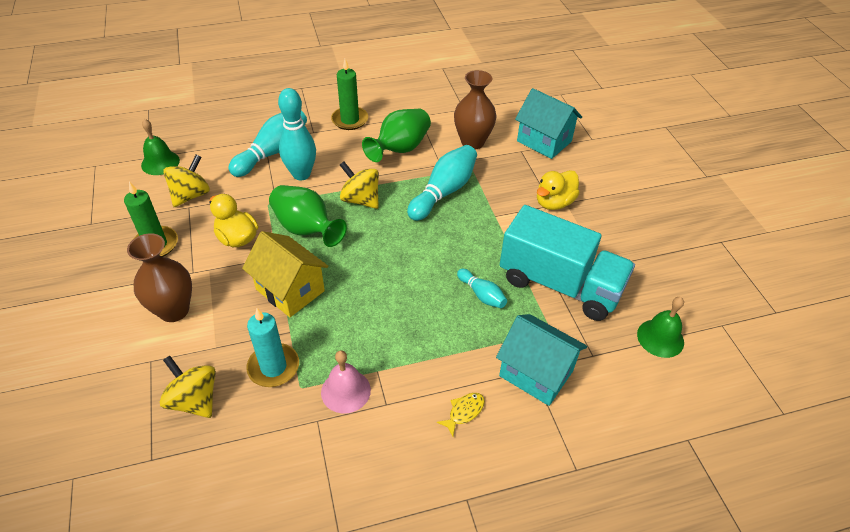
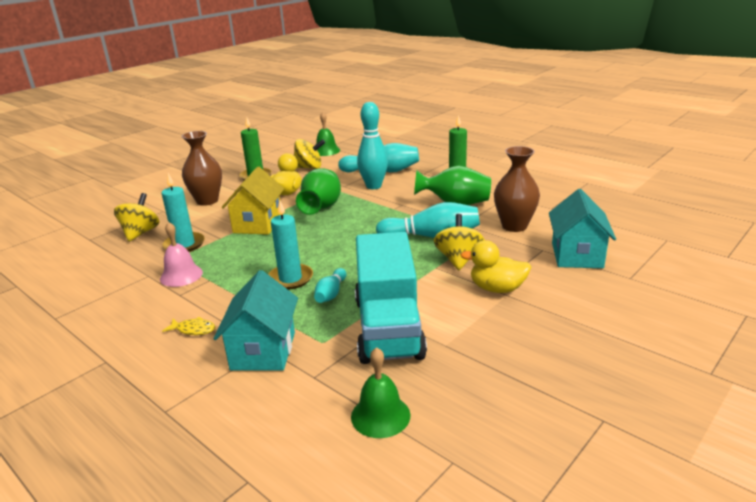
camera: 60 degrees right, 20 degrees down
yellow spinning top [340,162,379,209] -> yellow spinning top moved to [434,214,484,270]
none -> turquoise candle [268,201,313,290]

